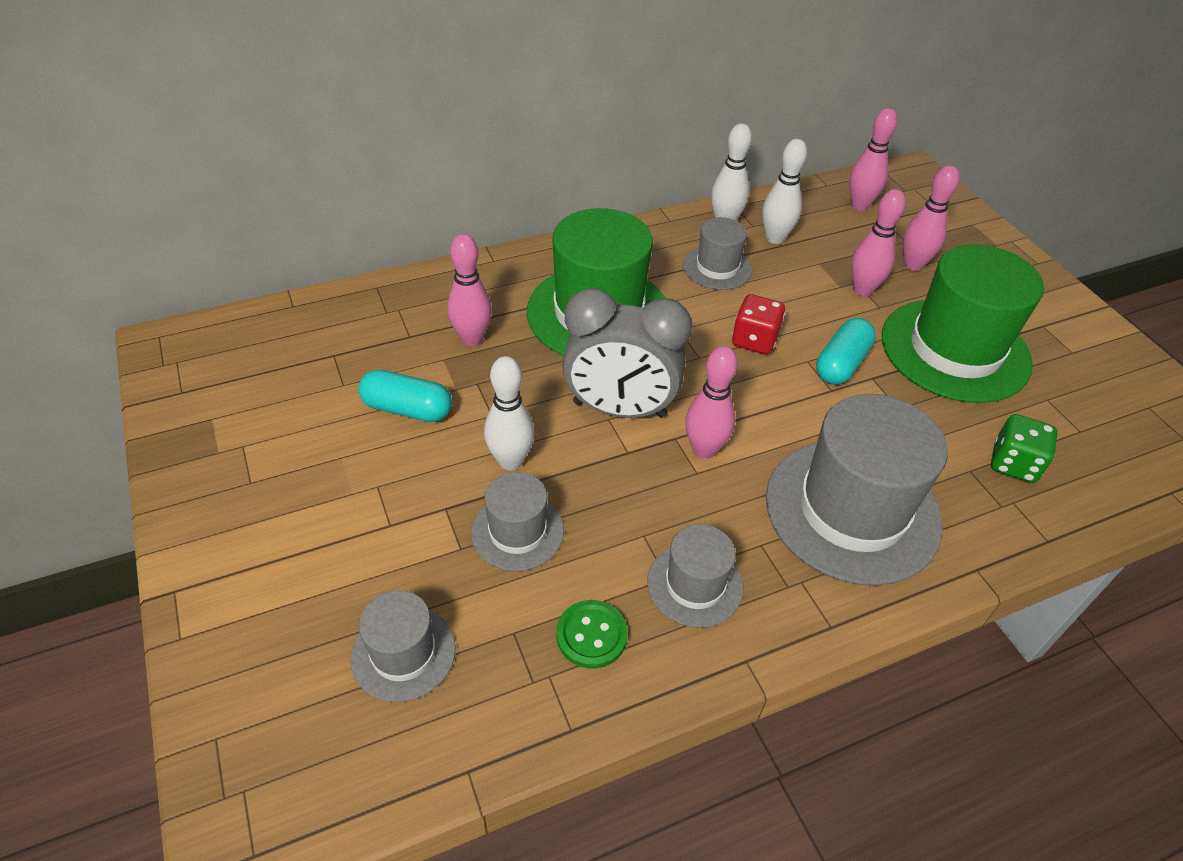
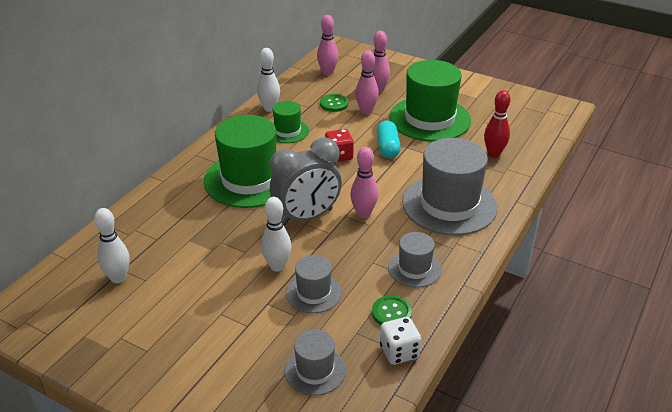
camera: 35 degrees left, 10 degrees down
turquoise capsule [359,370,452,422] -> none
pink bowling pin [447,234,492,346] -> none
grey hat [683,217,752,290] -> green hat [273,101,309,143]
white bowling pin [762,139,807,244] -> white bowling pin moved to [94,208,130,283]
green dice [991,414,1058,483] -> red bowling pin [484,90,510,158]
none -> green button [320,94,348,112]
none -> white dice [380,317,421,365]

